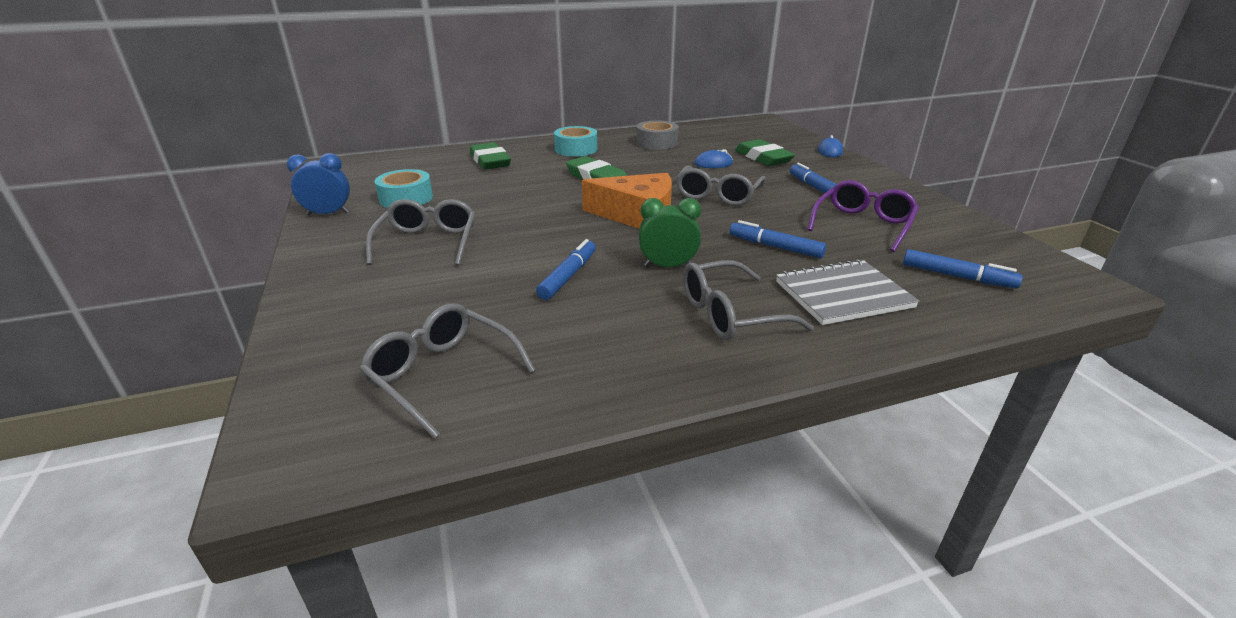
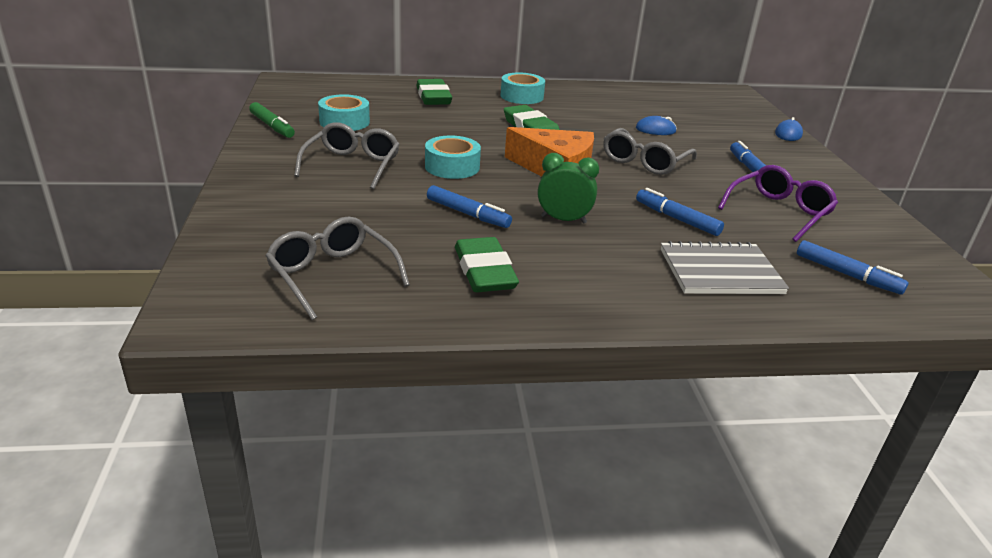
camera: 10 degrees right, 0 degrees up
blue clock [287,153,350,215] -> green marker [249,102,295,138]
blue marker [536,239,596,300] -> blue marker turned 90 degrees clockwise [427,185,512,228]
grey tape [636,120,679,150] -> none
grey glasses [683,260,814,340] -> none
green eraser [735,139,795,166] -> green eraser moved to [455,237,519,292]
none -> turquoise tape [425,135,481,179]

